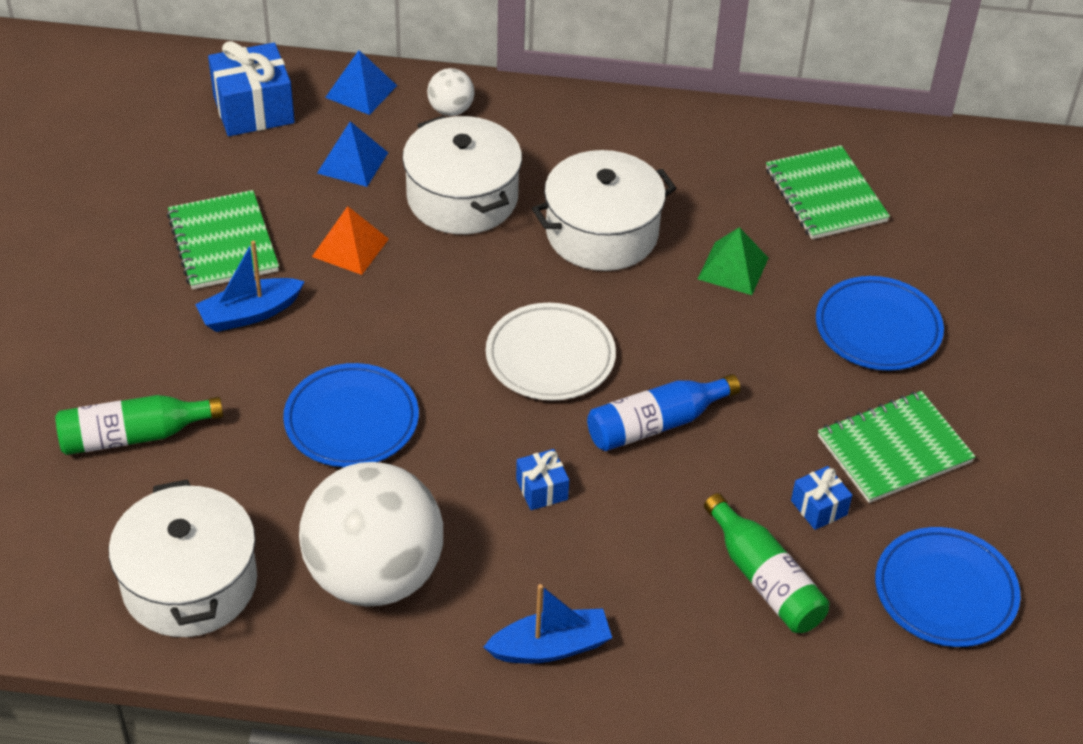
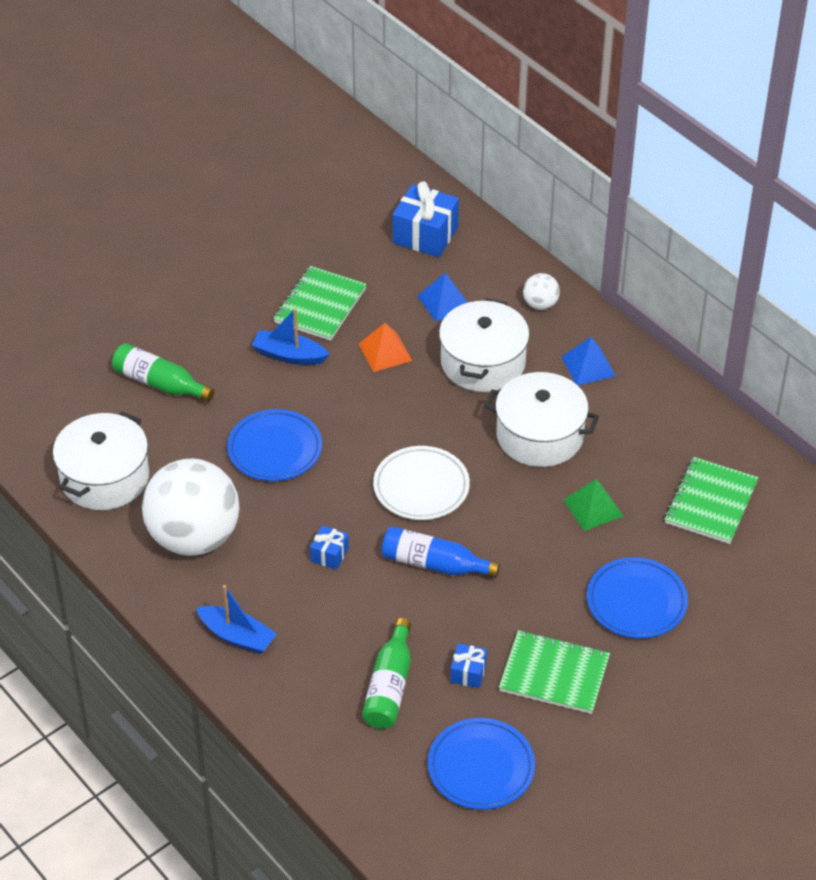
camera: 45 degrees right, 0 degrees up
blue pyramid [325,50,397,115] -> blue pyramid moved to [562,337,616,385]

